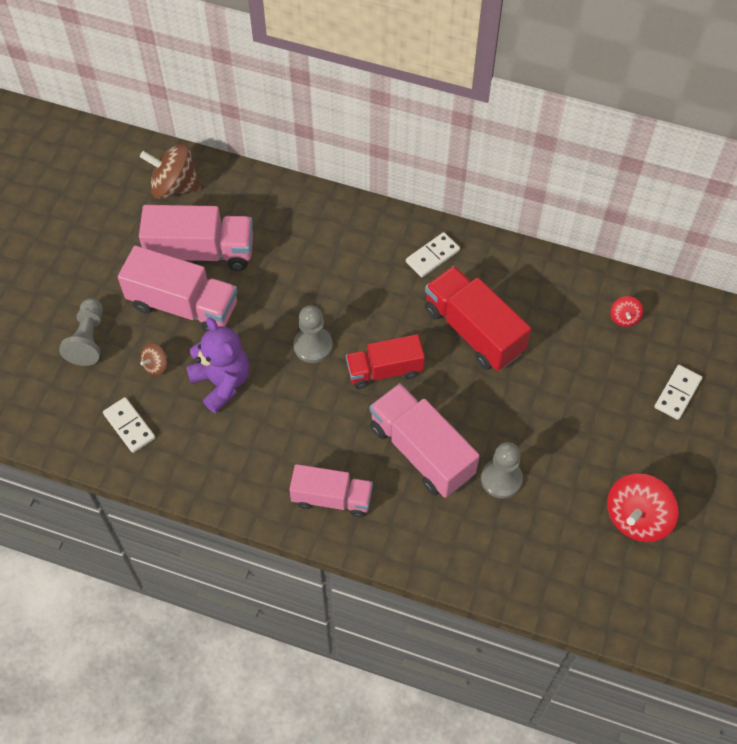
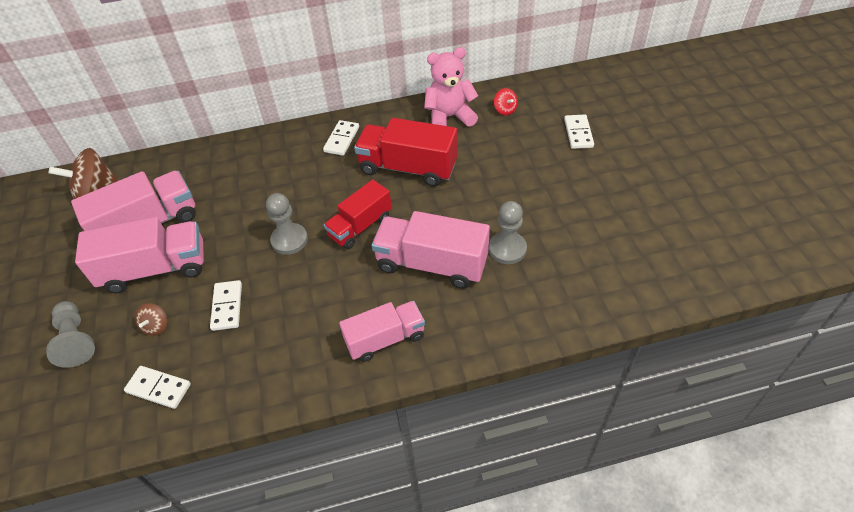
camera: 30 degrees left, 10 degrees down
purple teddy bear [186,317,249,413] -> white domino [210,280,242,331]
red spinning top [607,473,678,542] -> none
none -> pink teddy bear [424,47,478,127]

